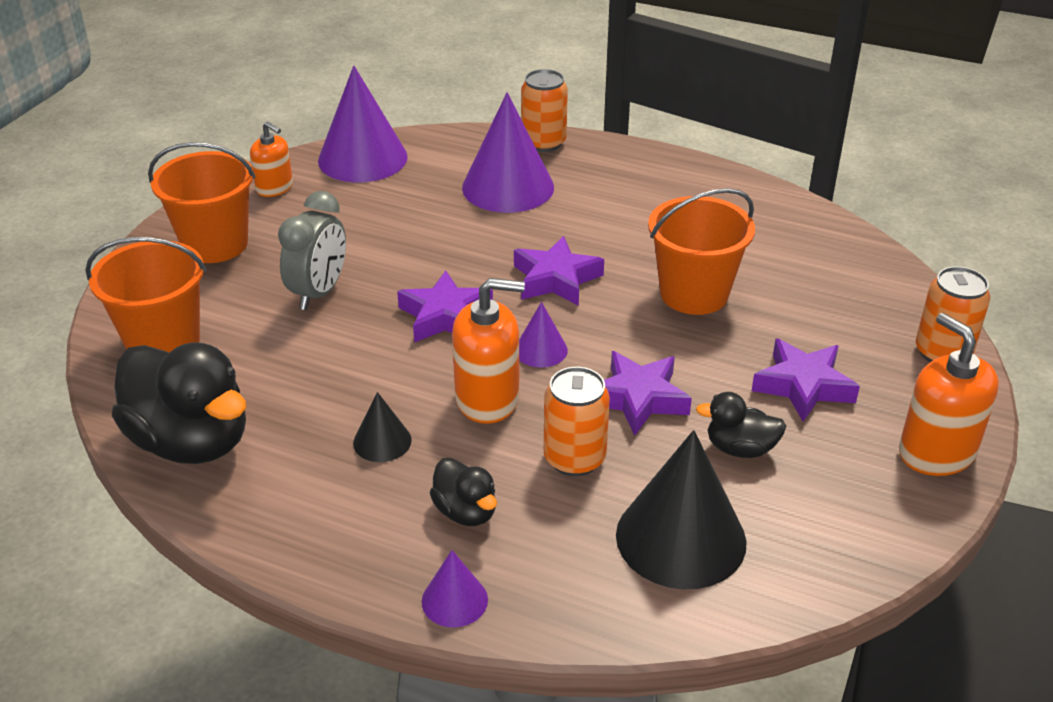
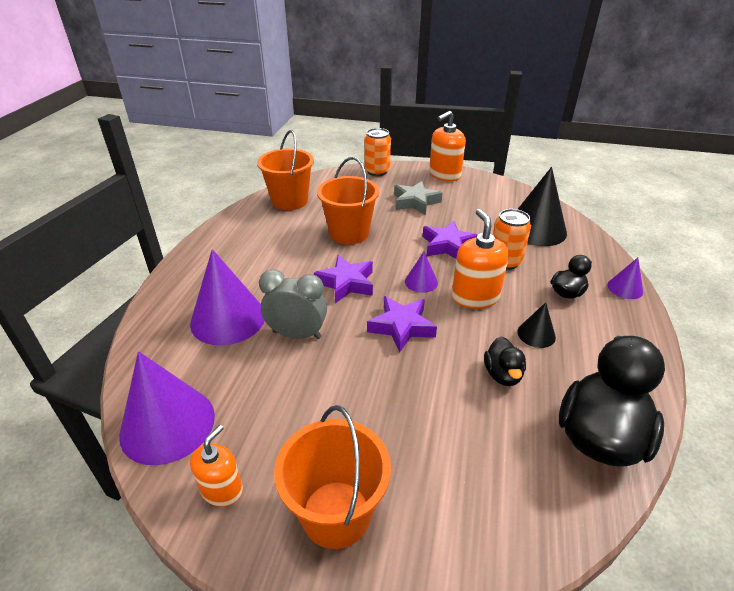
camera: 100 degrees left, 0 degrees up
orange bucket [86,237,206,353] -> orange bucket moved to [257,130,314,210]
grey clock [278,191,346,310] -> grey clock moved to [259,269,327,339]
orange can [521,69,568,152] -> none
black duck [696,392,786,458] -> black duck moved to [484,336,526,386]
purple star [752,339,860,422] -> grey star [394,181,442,215]

